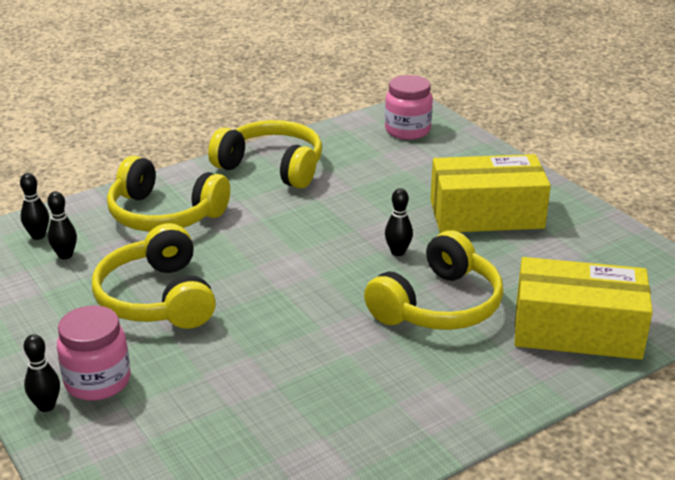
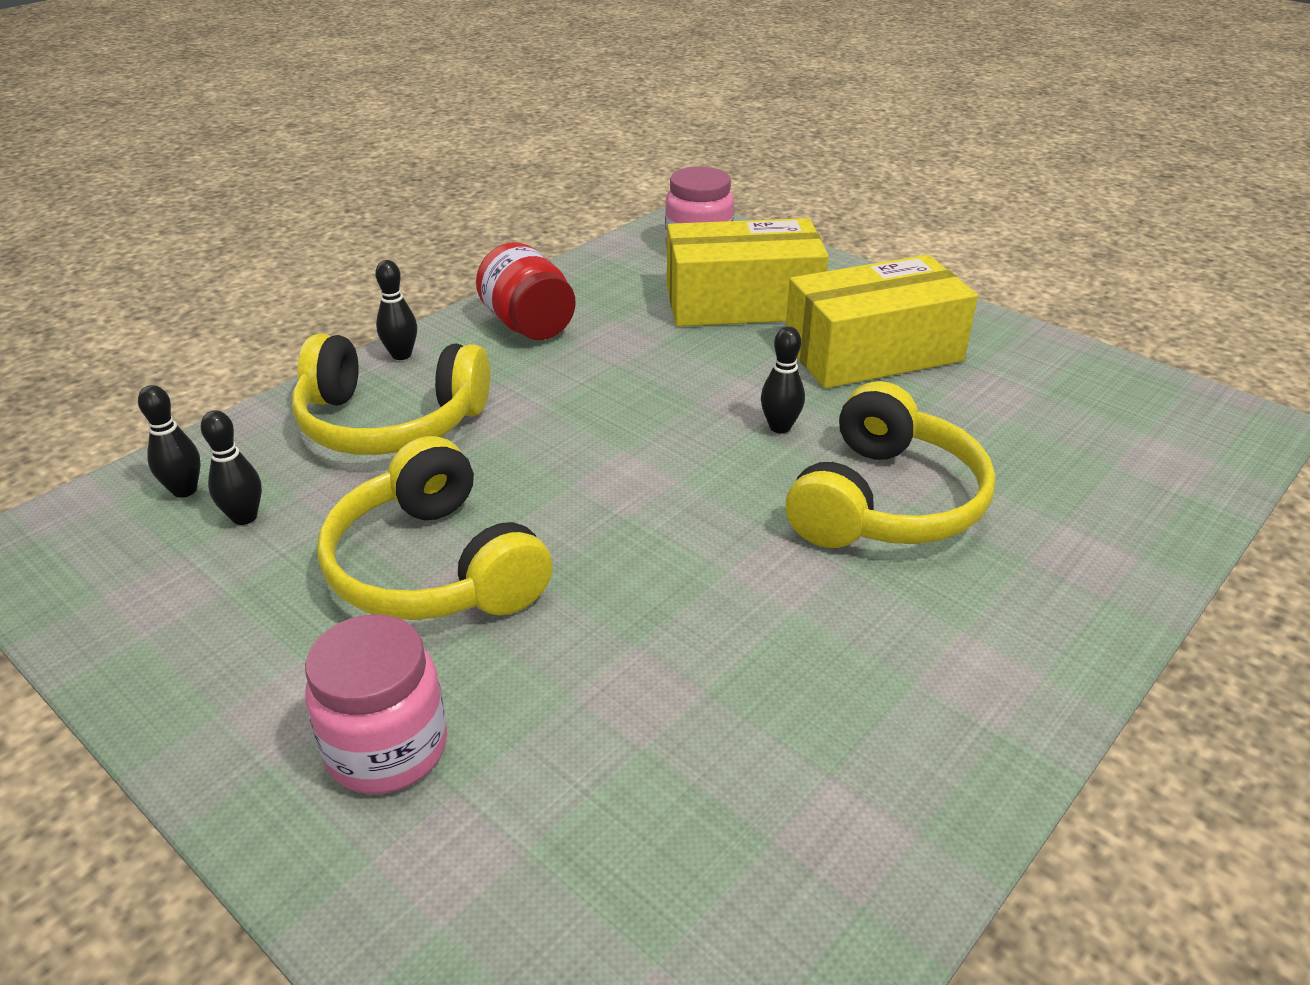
camera: 15 degrees left, 5 degrees up
black bowling pin [24,334,60,412] -> black bowling pin moved to [375,260,417,360]
yellow headphones [208,120,322,189] -> red jar [476,242,576,340]
yellow box [514,257,653,360] -> yellow box moved to [667,218,829,326]

